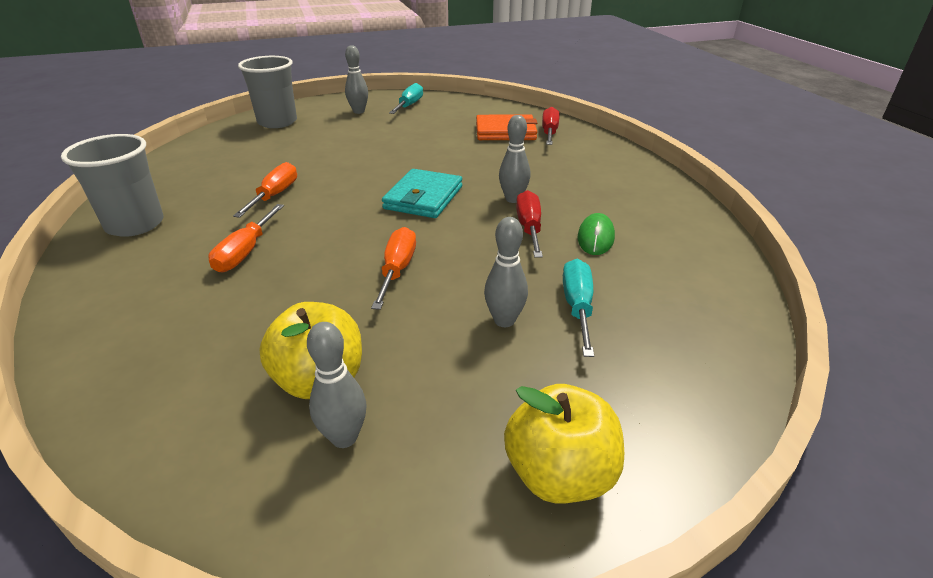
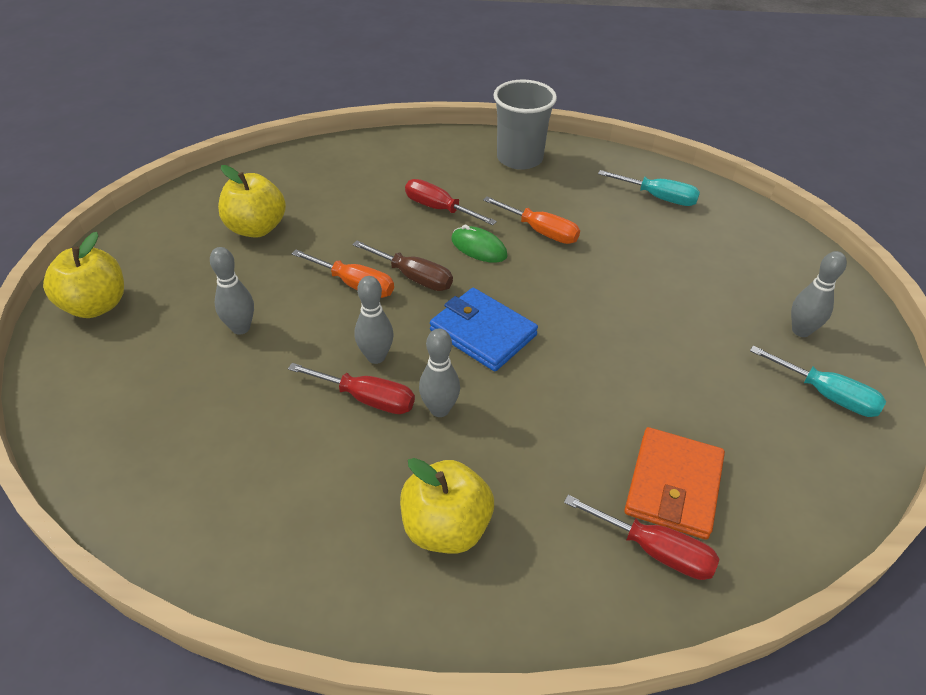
camera: 110 degrees right, 10 degrees up
orange screwdriver [208,204,284,272] -> red screwdriver [405,179,497,225]
grey cup [238,56,297,128] -> none
grey bowling pin [307,322,366,448] -> grey bowling pin moved to [355,276,394,364]
turquoise wallet [382,169,462,218] -> blue wallet [430,288,538,372]
turquoise screwdriver [563,259,594,357] -> turquoise screwdriver moved to [598,170,700,206]
green mouse [578,213,615,255] -> green mouse moved to [451,225,507,263]
none -> brown screwdriver [352,240,453,291]
none -> yellow apple [400,458,494,554]

